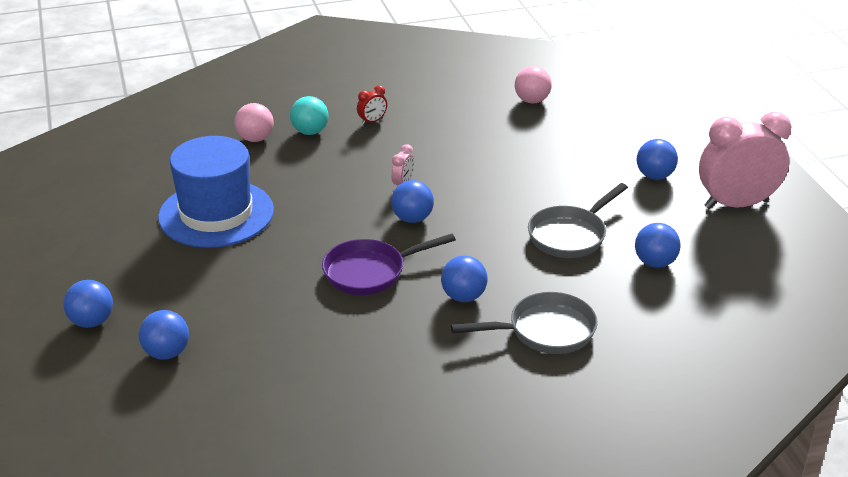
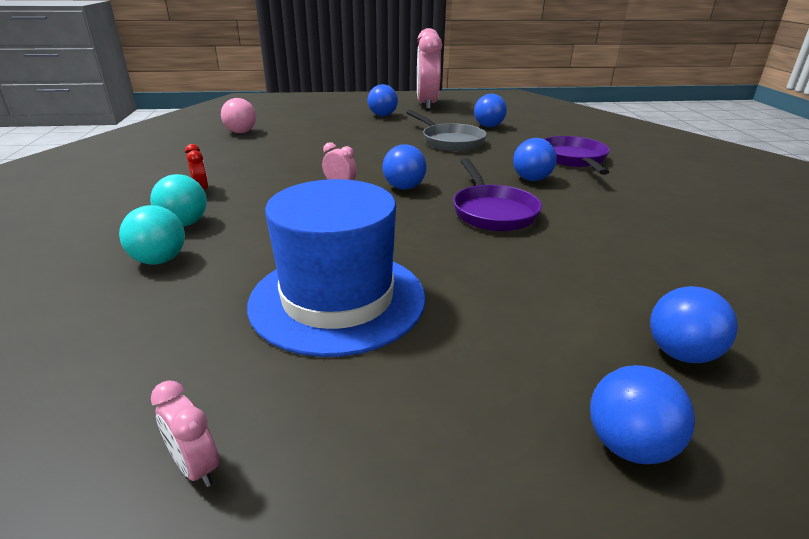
camera: 80 degrees left, 5 degrees down
pink ball [234,103,274,142] -> turquoise ball [119,205,185,265]
grey pan [451,292,598,354] -> purple pan [545,136,610,175]
none -> pink clock [151,380,219,487]

